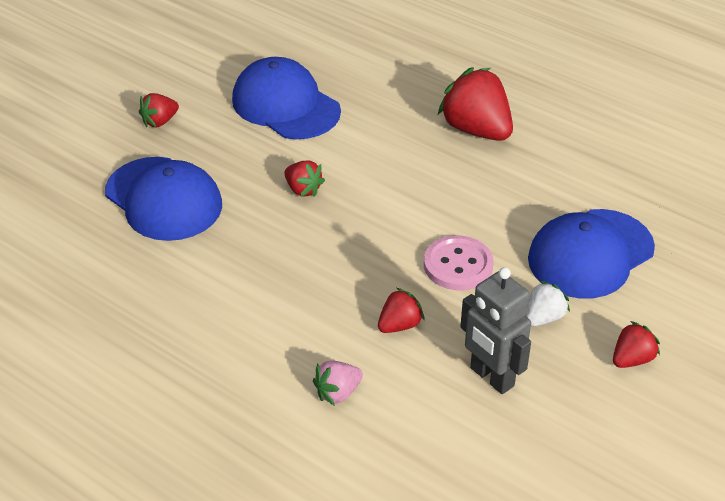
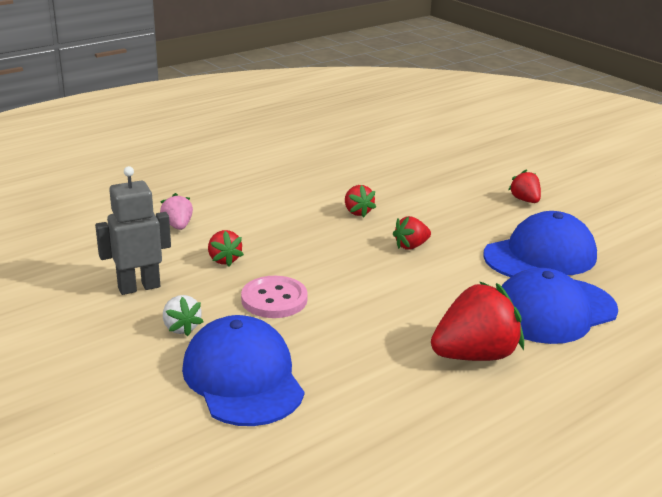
camera: 105 degrees right, 15 degrees down
blue cap [105,157,222,241] -> blue cap moved to [502,268,618,344]
red strawberry [613,321,660,368] -> red strawberry moved to [345,185,376,218]

